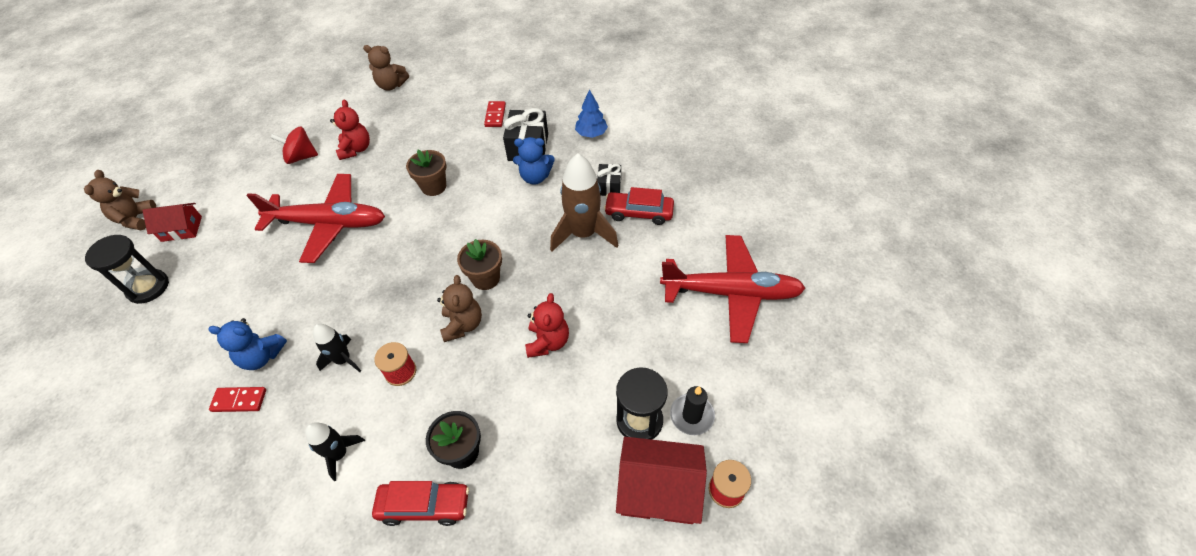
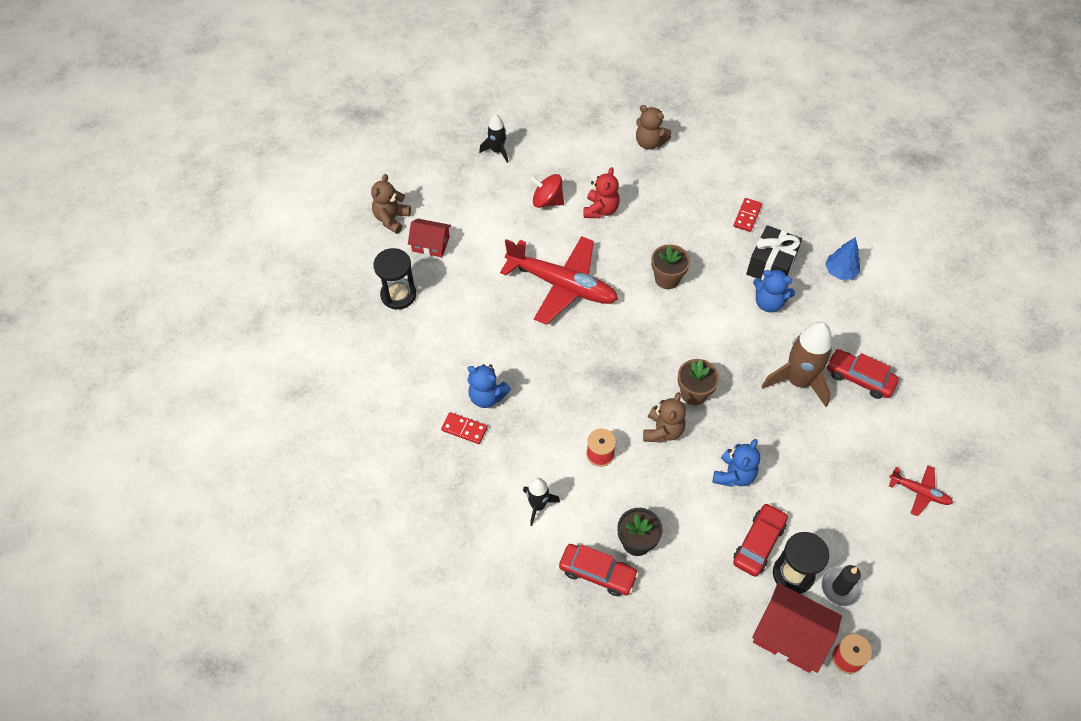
camera: 20 degrees right, 5 degrees up
black rocket [313,324,361,372] -> black rocket moved to [479,114,508,163]
red teddy bear [525,293,569,358] -> blue teddy bear [713,439,760,487]
black gift [597,164,621,196] -> none
red plane [660,235,806,343] -> red plane [889,465,953,517], size x0.47
none -> red car [733,503,788,577]

